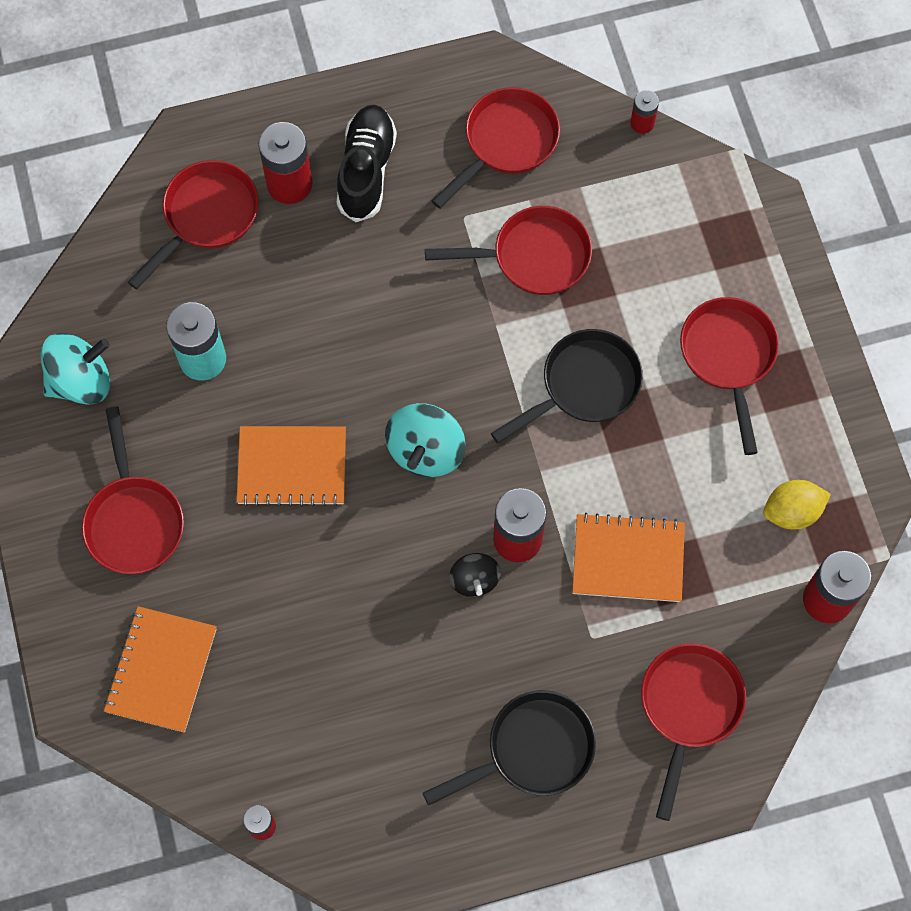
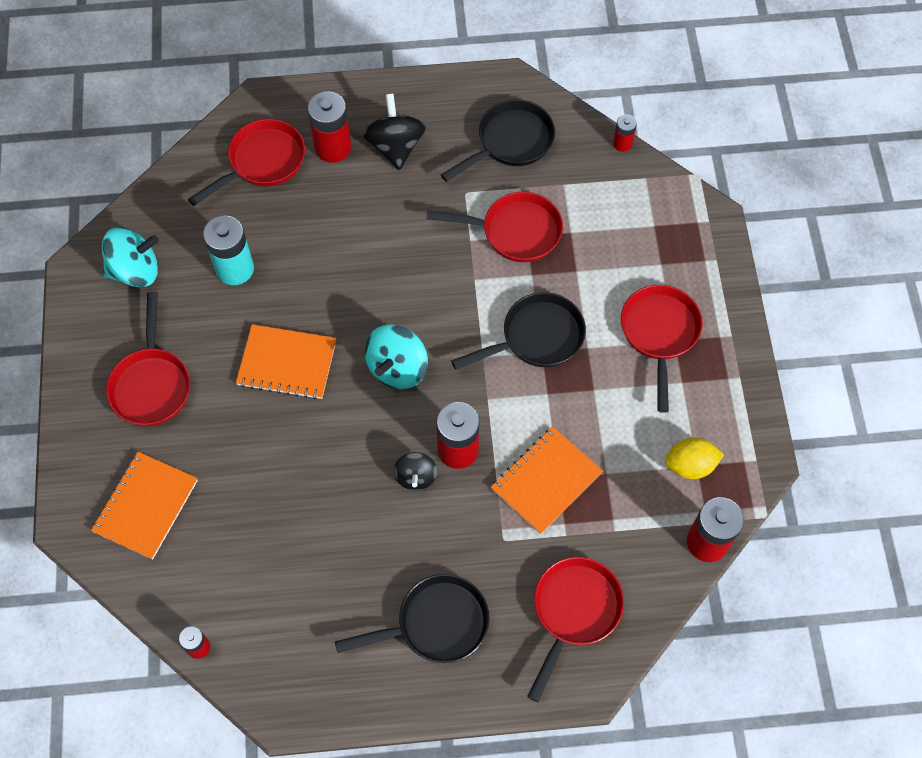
camera: 10 degrees right, 5 degrees down
black shoe [337,105,397,222] -> black spinning top [363,93,426,170]
red pan [432,87,560,209] -> black pan [441,99,555,182]
orange notebook [572,513,685,602] -> orange notebook turned 60 degrees counterclockwise [491,427,603,534]

